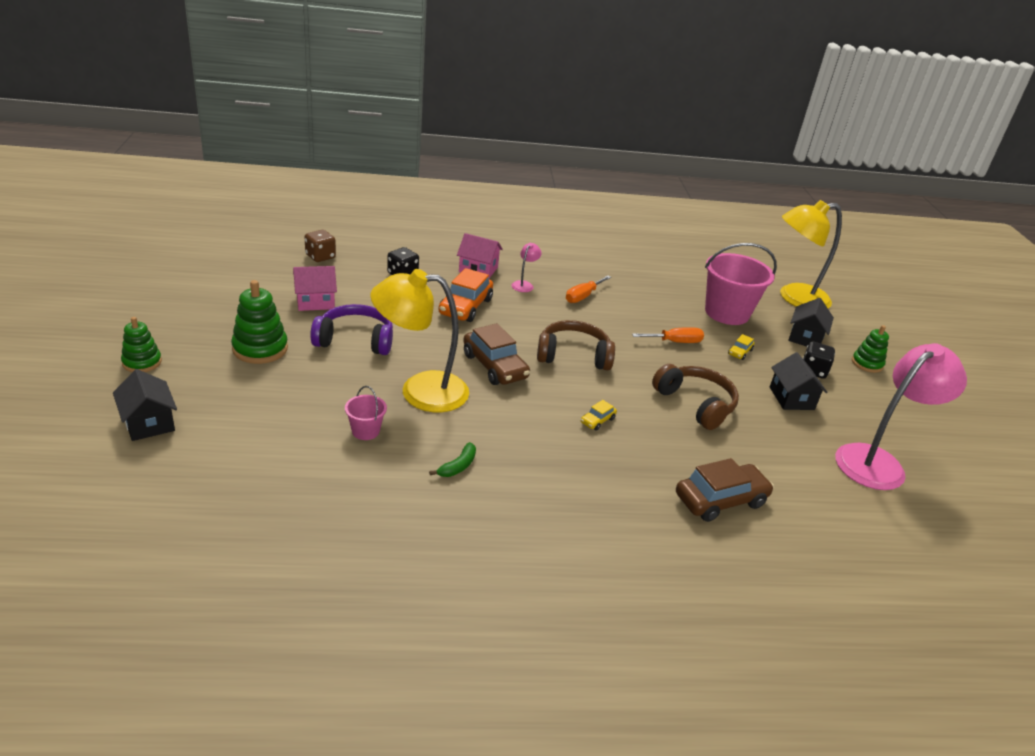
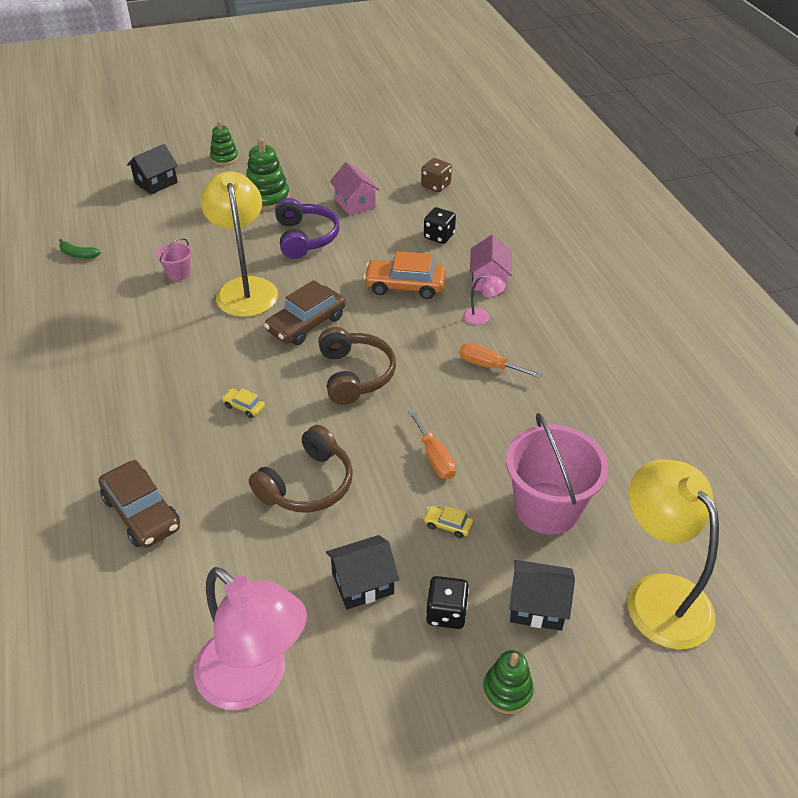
camera: 80 degrees right, 10 degrees up
green banana [429,442,476,477] -> green banana moved to [59,239,101,258]

